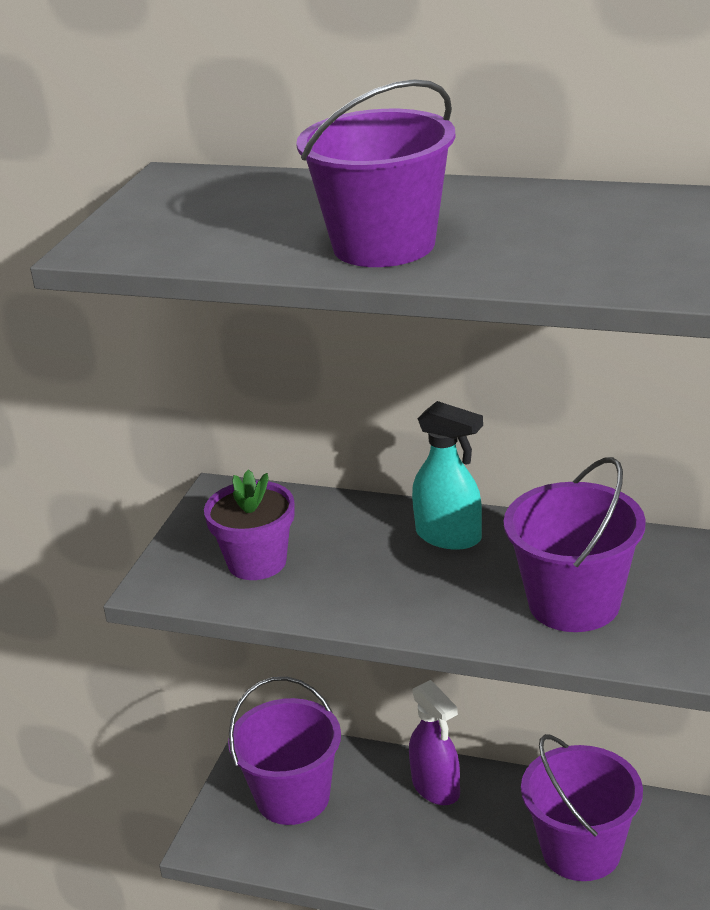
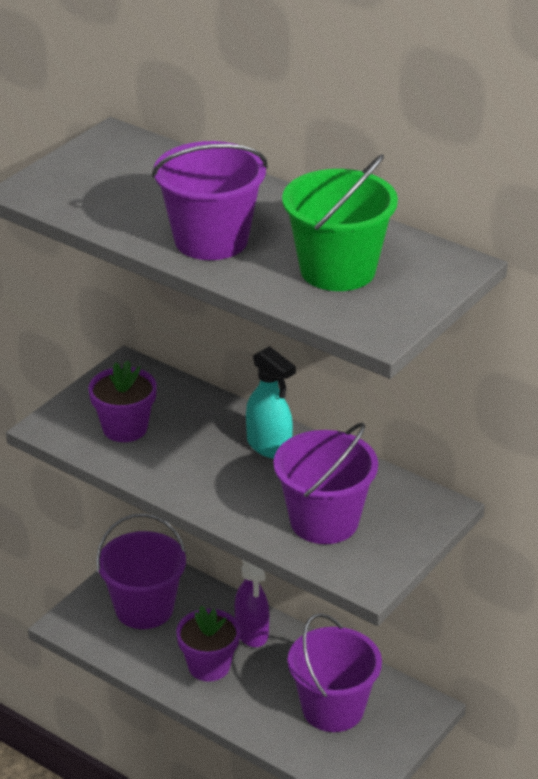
camera: 15 degrees right, 5 degrees up
none -> purple flower pot [176,606,240,682]
none -> green bucket [282,154,398,291]

